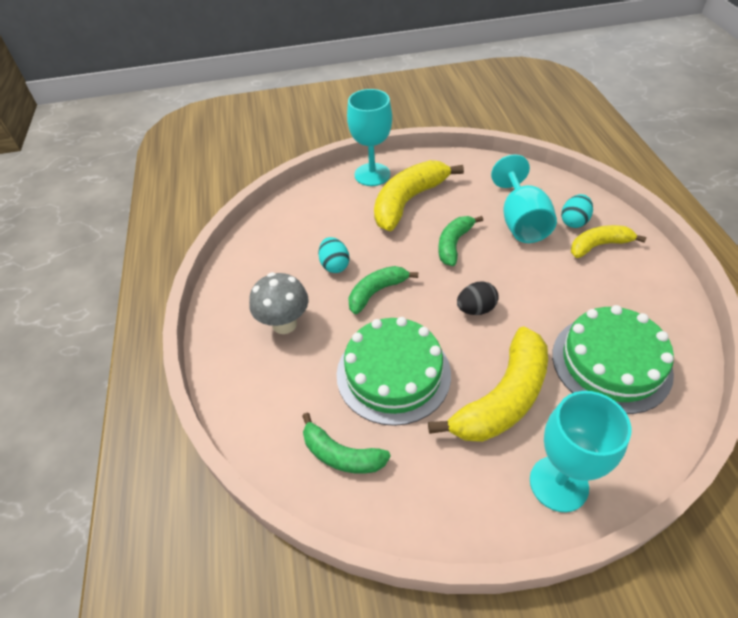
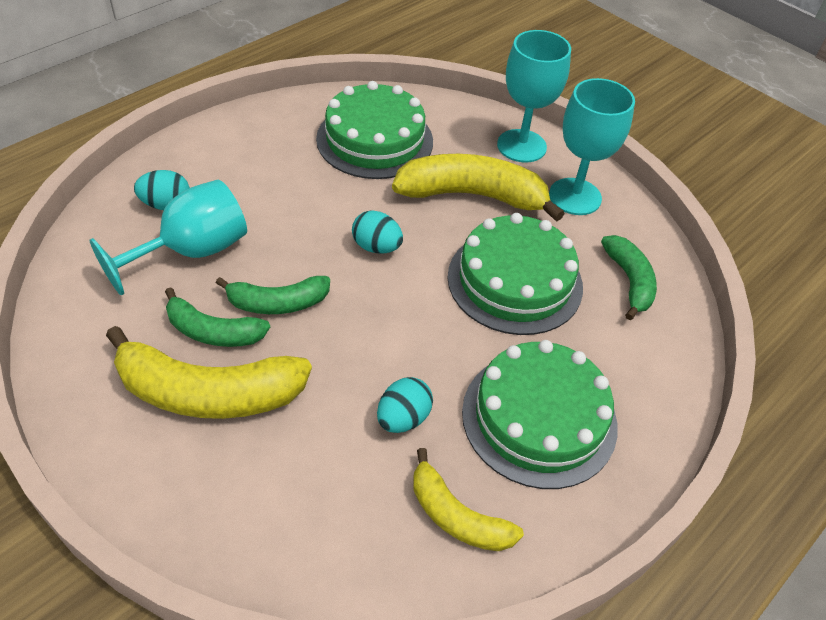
camera: 130 degrees left, 0 degrees up
grey mushroom [249,272,309,334] -> green cake [462,340,618,489]
turquoise goblet [347,89,392,186] -> turquoise goblet moved to [549,78,635,215]
green banana [348,266,418,314] -> green banana moved to [165,287,270,347]
black egg [457,282,499,315] -> turquoise egg [352,210,403,253]
yellow banana [571,225,646,258] -> yellow banana moved to [413,448,524,551]

